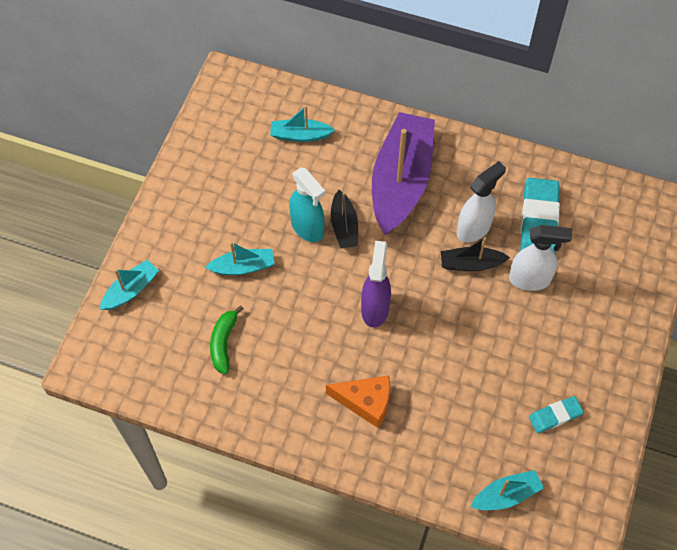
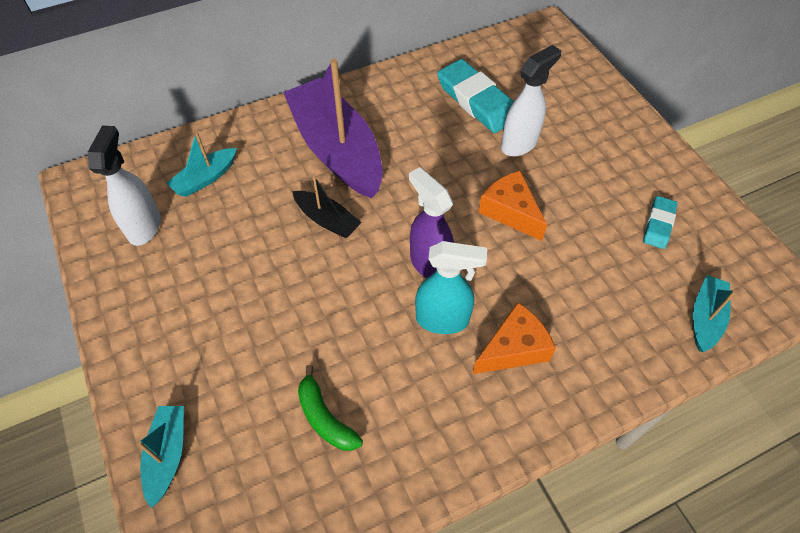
camera: 45 degrees left, 5 degrees down
turquoise boat [205,242,275,275] -> none
turquoise spray bottle [289,167,325,242] -> turquoise spray bottle moved to [415,241,487,334]
black boat [441,237,510,271] -> none
white spray bottle [457,161,506,243] -> white spray bottle moved to [88,126,161,246]
none -> orange cheese [478,171,547,241]

